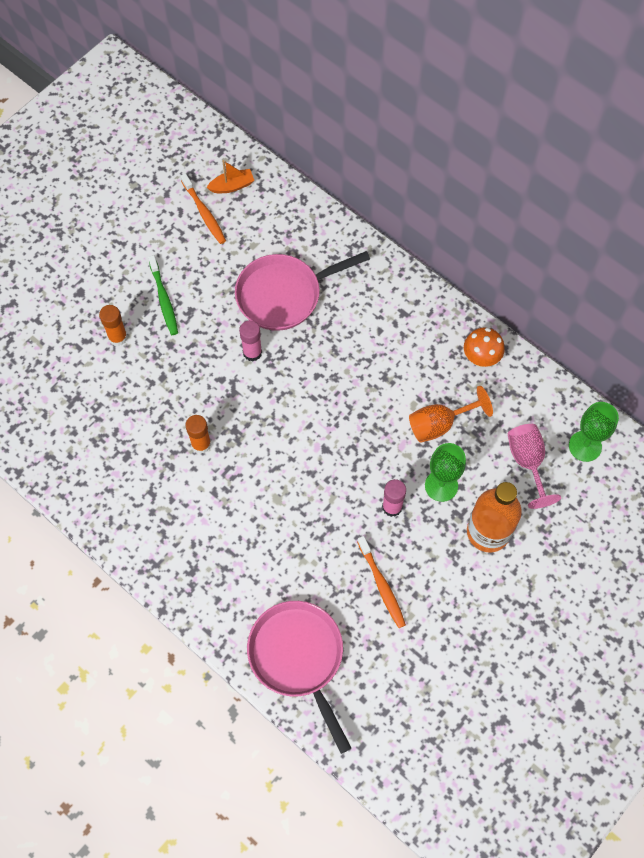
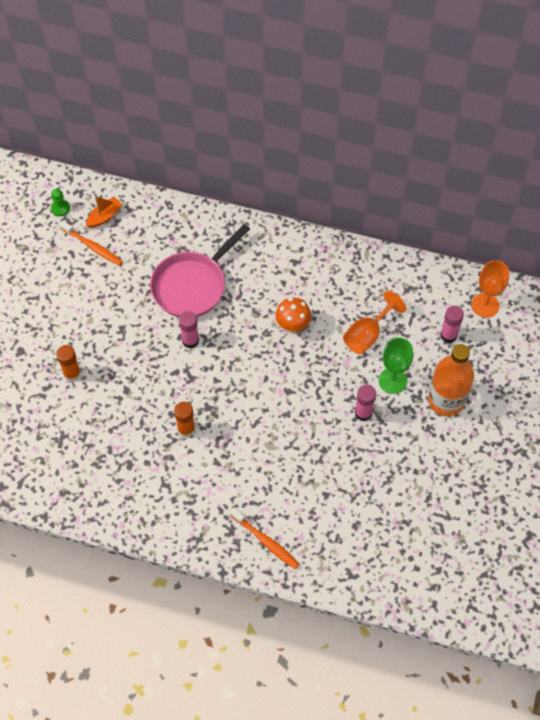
camera: 25 degrees left, 5 degrees down
green toothbrush [148,255,178,335] -> none
pink pan [247,601,351,754] -> none
orange toothbrush [357,536,406,628] -> orange toothbrush moved to [230,508,299,569]
orange mushroom [464,327,505,367] -> orange mushroom moved to [275,298,311,333]
pink goblet [508,424,561,509] -> pink glue stick [440,306,464,343]
green goblet [569,402,619,462] -> orange goblet [472,260,509,318]
none -> green pawn [51,189,70,216]

